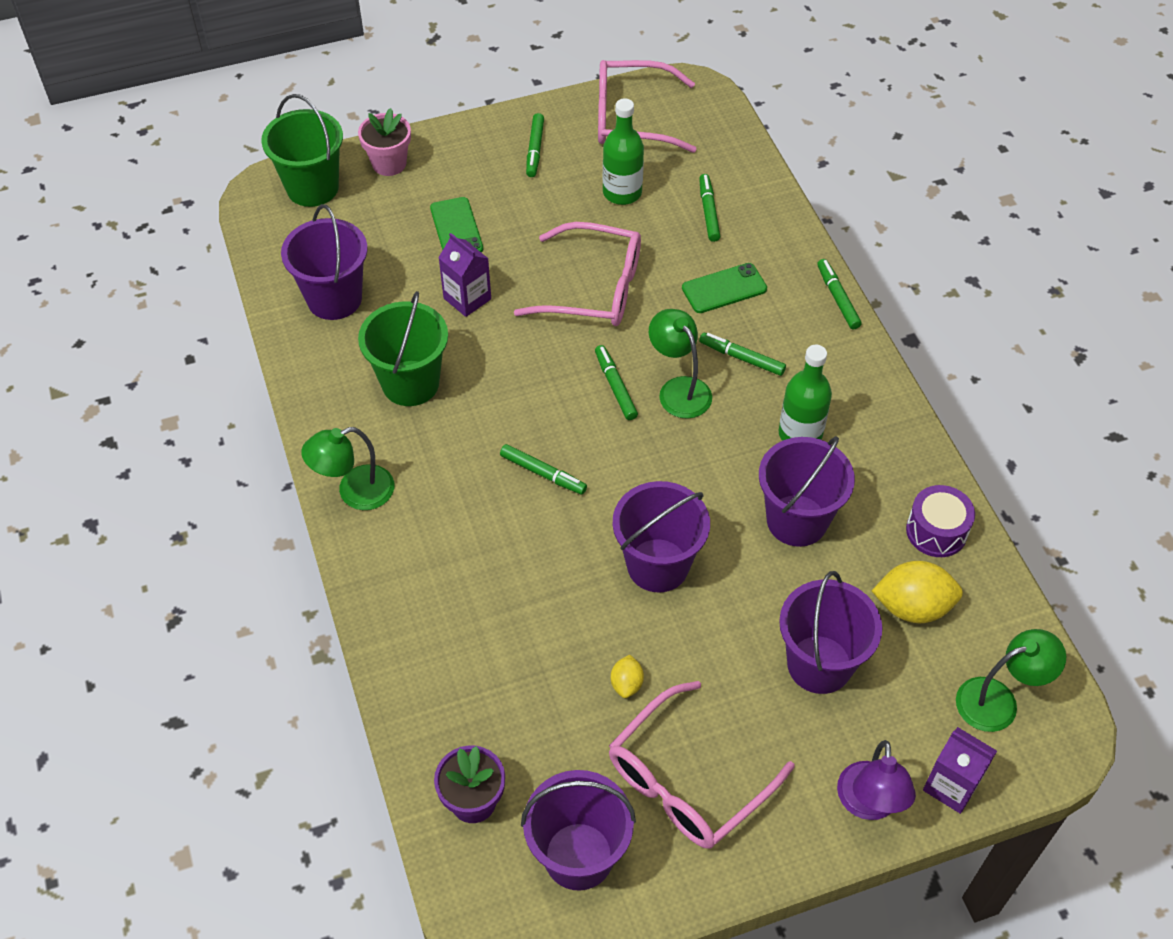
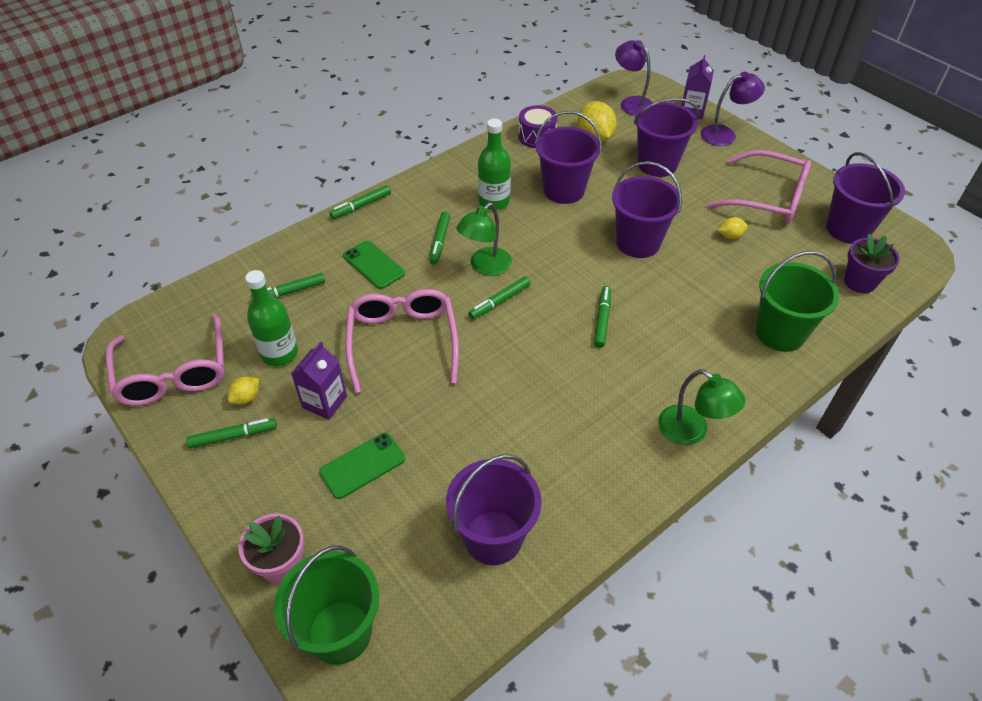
camera: 110 degrees left, 5 degrees down
green bucket [358,291,448,406] -> green bucket moved to [756,251,839,352]
purple carton [438,233,491,317] -> purple carton moved to [291,342,347,420]
green lamp [956,629,1066,732] -> purple lamp [615,40,652,116]
none -> yellow lemon [227,377,259,405]

